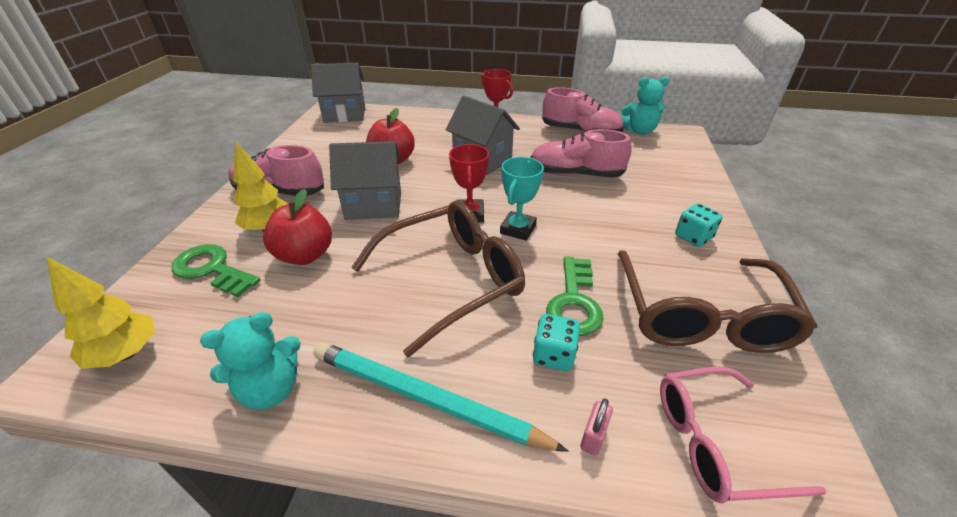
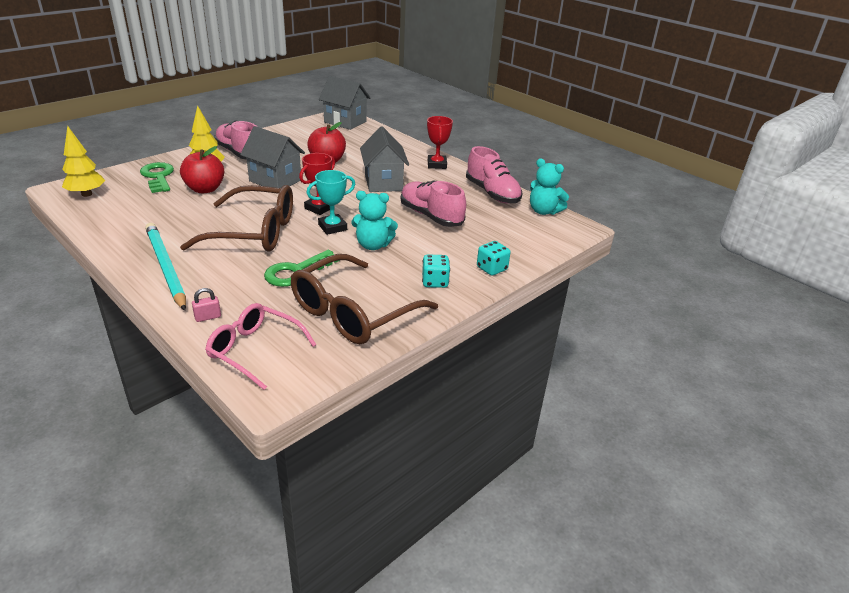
camera: 35 degrees right, 5 degrees down
turquoise teddy bear [200,312,301,410] -> turquoise teddy bear moved to [351,191,398,250]
turquoise dice [533,314,580,371] -> turquoise dice moved to [477,241,511,276]

